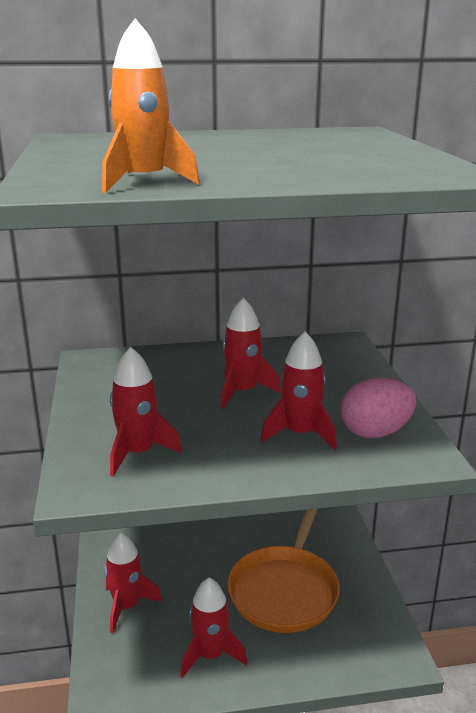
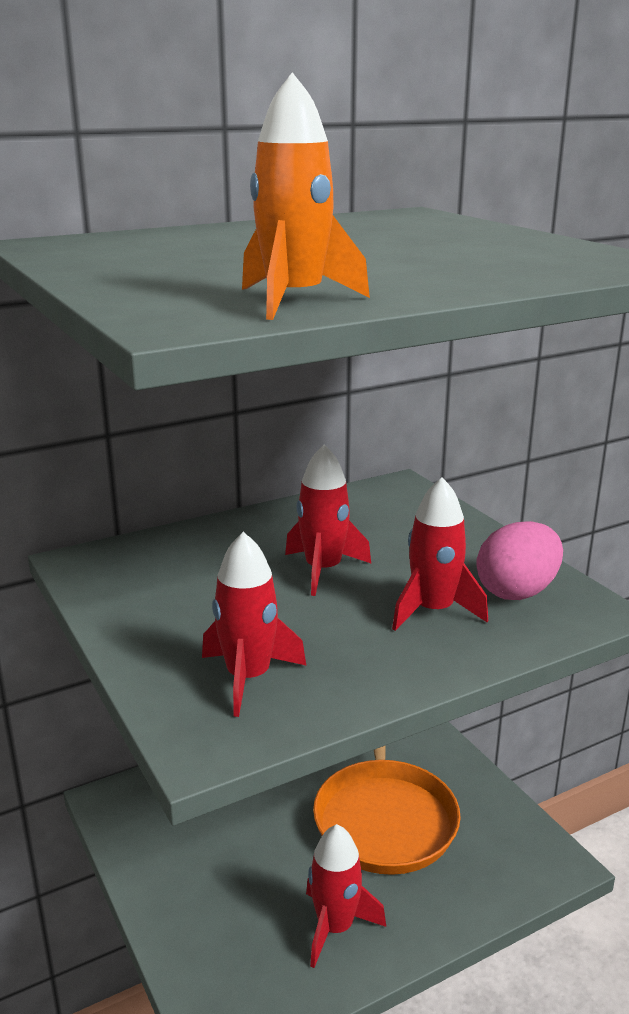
camera: 20 degrees left, 0 degrees up
red rocket [104,532,162,633] -> none

